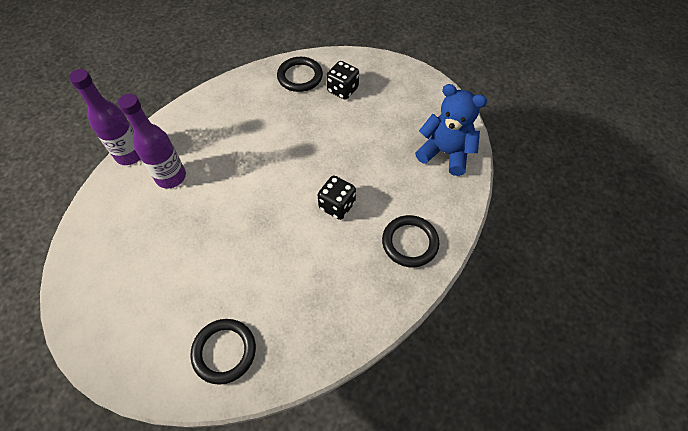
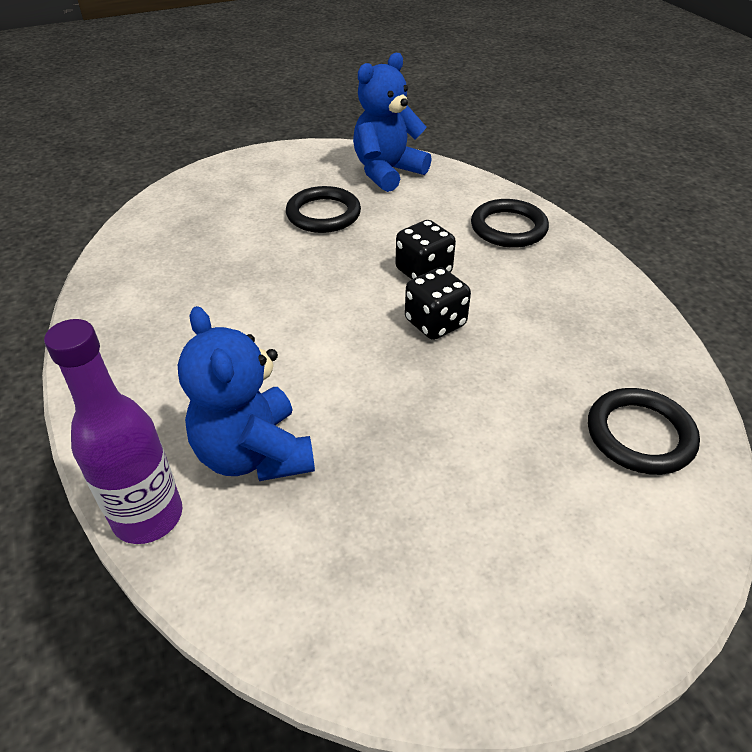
camera: 70 degrees left, 15 degrees down
purple bottle [118,94,186,189] -> blue teddy bear [178,306,315,481]
black ring [277,57,323,92] -> black ring moved to [286,186,361,233]
black dice [326,61,359,100] -> black dice moved to [405,267,471,340]

